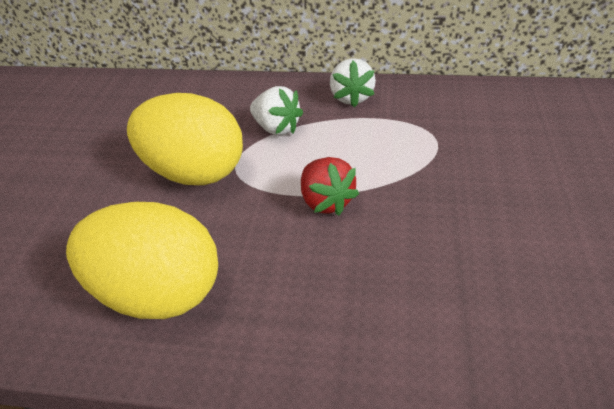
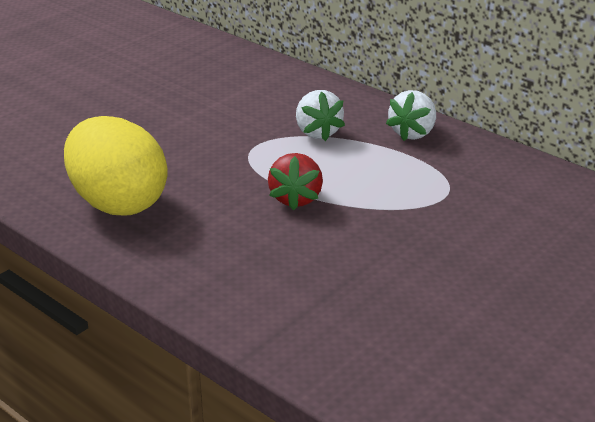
camera: 30 degrees right, 10 degrees down
yellow egg [127,93,243,185] -> none

